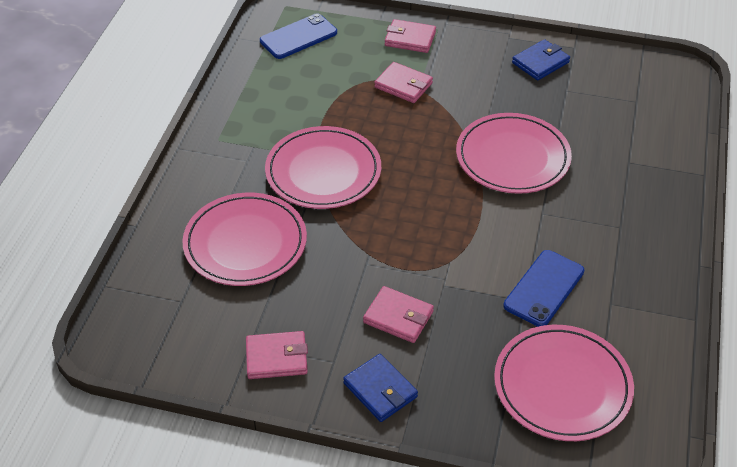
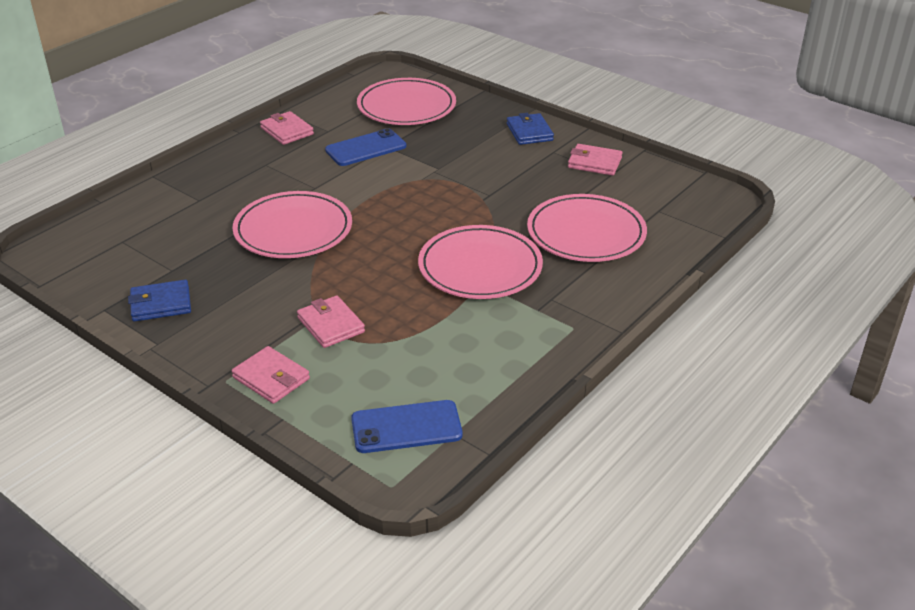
camera: 155 degrees left, 10 degrees down
pink wallet [363,286,434,343] -> pink wallet moved to [260,111,314,145]

